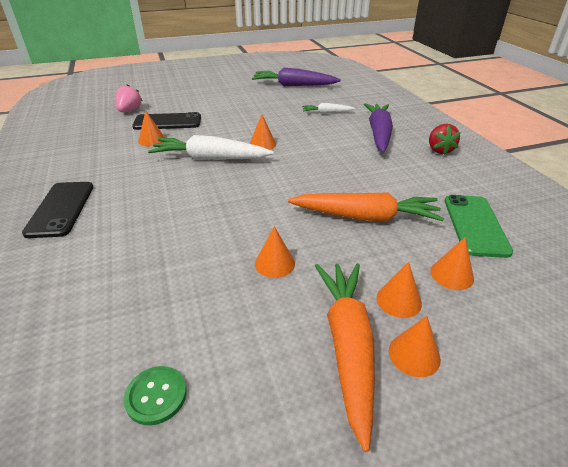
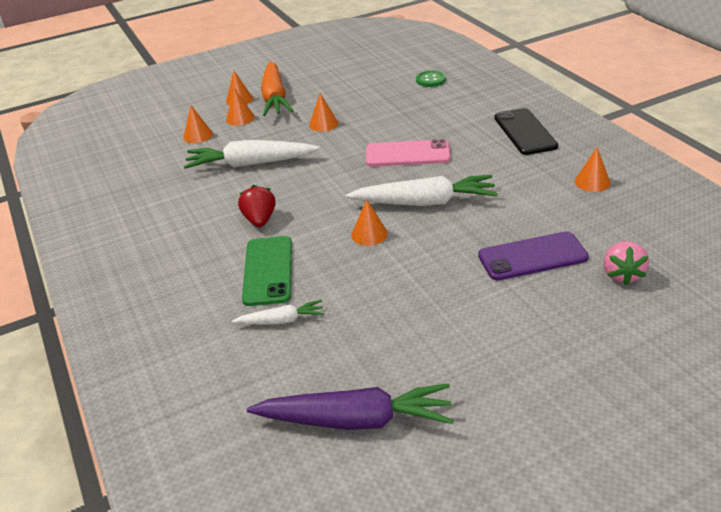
camera: 175 degrees right, 0 degrees up
green button [124,366,187,425] -> green button moved to [416,70,446,87]
black phone [132,112,201,130] -> purple phone [478,231,589,281]
orange cone [138,110,165,146] -> orange cone moved to [575,147,610,192]
orange carrot [288,193,444,222] -> white carrot [184,140,320,169]
purple carrot [364,103,393,153] -> none
red strawberry [429,124,461,155] -> red strawberry moved to [238,185,276,227]
green phone [445,195,513,258] -> green phone moved to [242,236,292,306]
none -> pink phone [366,139,451,167]

